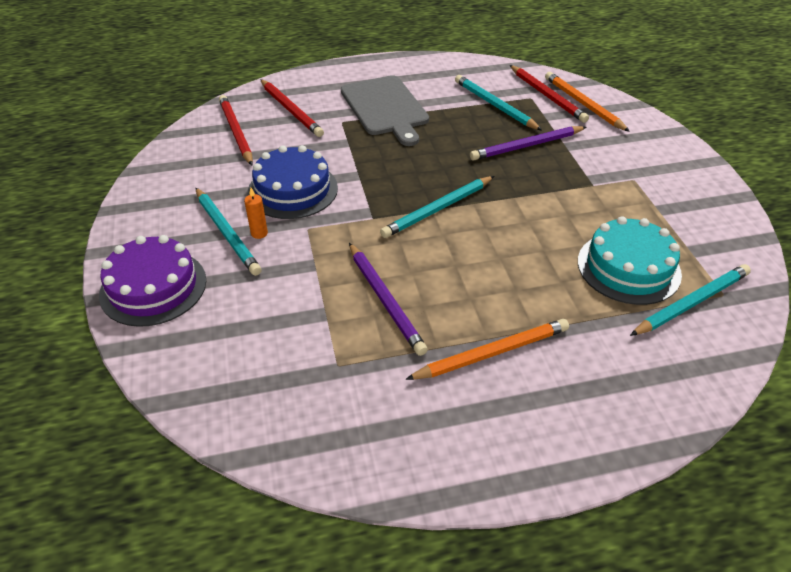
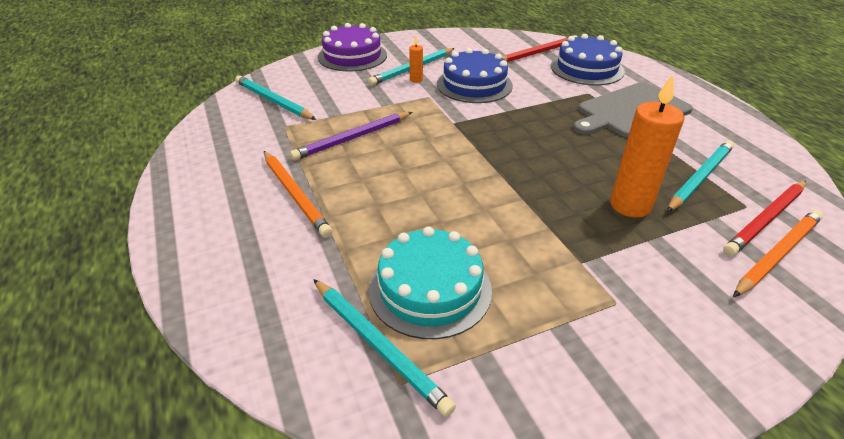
camera: 80 degrees right, 5 degrees down
red pencil [260,79,324,137] -> blue cake [551,34,625,85]
turquoise pencil [380,176,494,238] -> turquoise pencil moved to [235,75,316,120]
purple pencil [470,126,587,161] -> orange candle [610,74,684,218]

